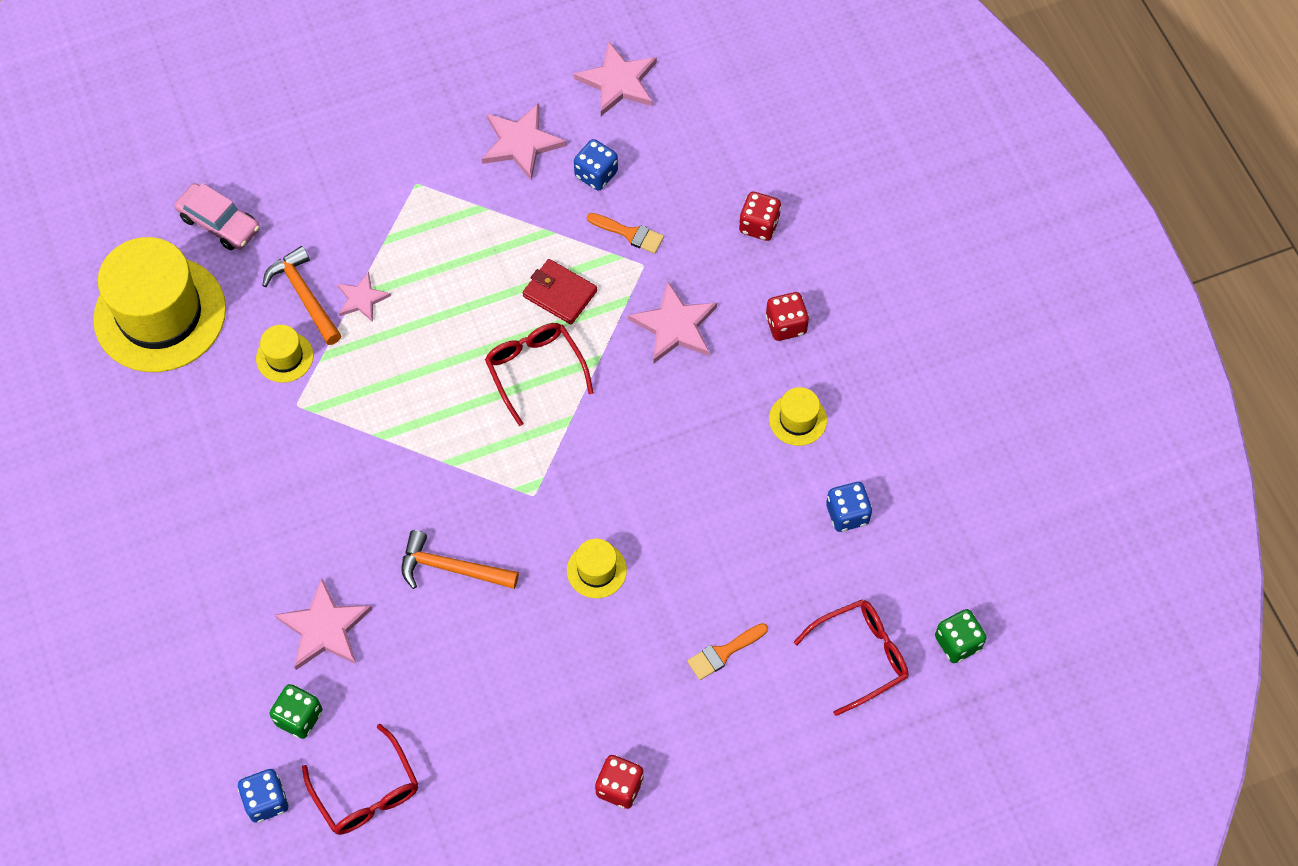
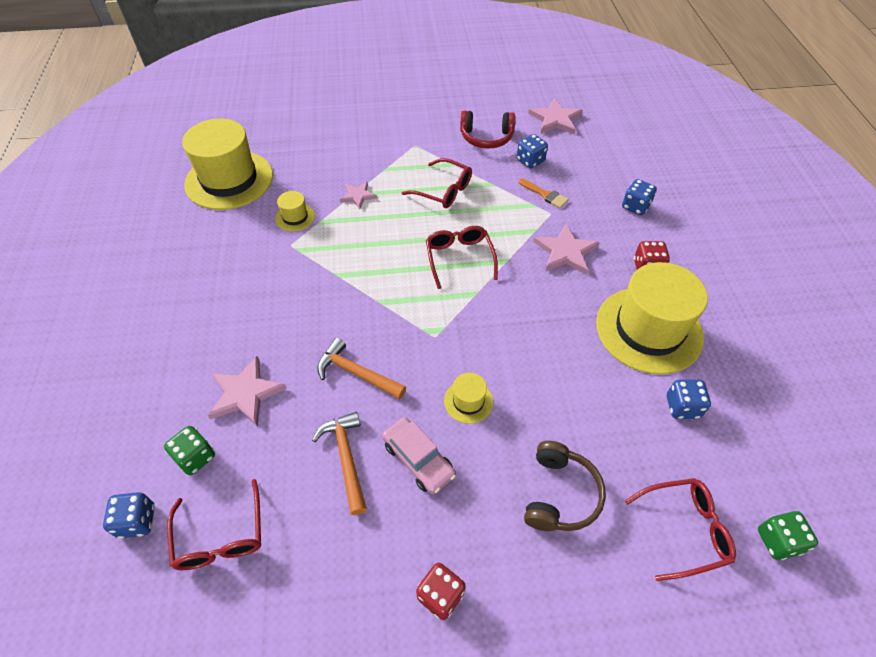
camera: 15 degrees right, 10 degrees down
pink car [174,183,260,250] -> pink car moved to [382,417,456,494]
orange hammer [262,246,342,345] -> orange hammer moved to [312,412,367,515]
pink star [482,103,567,181] -> red headphones [460,111,515,149]
red wallet [522,259,597,324] -> none
orange brush [687,623,768,680] -> brown headphones [524,441,606,531]
red dice [739,192,781,241] -> blue dice [622,179,657,215]
yellow hat [769,387,827,446] -> yellow hat [596,262,708,374], size x2.32
none -> red glasses [402,158,472,208]

